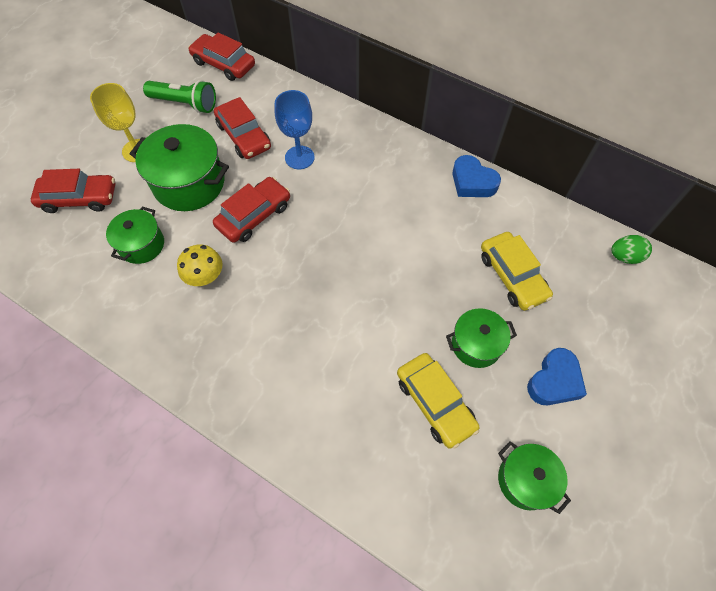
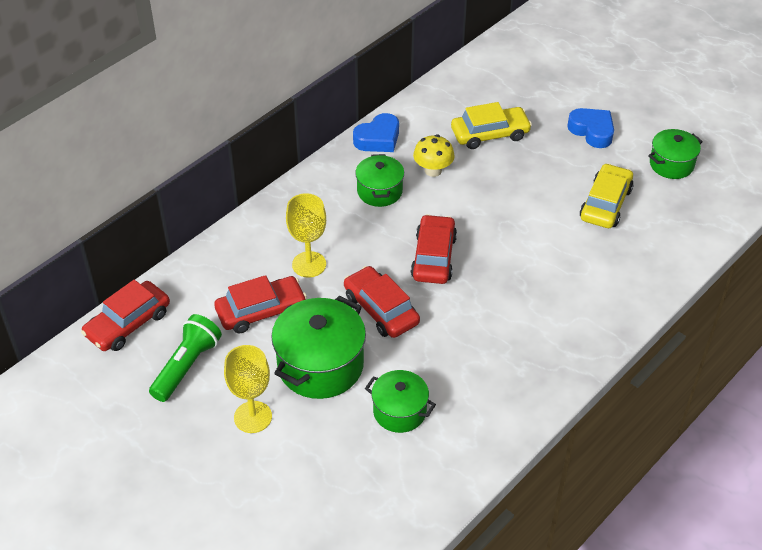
camera: 80 degrees left, 15 degrees down
red car [31,169,115,213] -> red car moved to [411,214,457,284]
yellow mushroom [177,244,223,286] -> yellow mushroom moved to [413,135,455,177]
blue goblet [275,90,315,169] -> yellow goblet [286,193,326,278]
yellow car [397,353,479,449] -> yellow car turned 45 degrees counterclockwise [580,163,633,228]
green pot [446,308,517,368] -> green pot moved to [355,154,404,207]
green egg [611,235,652,264] -> none

